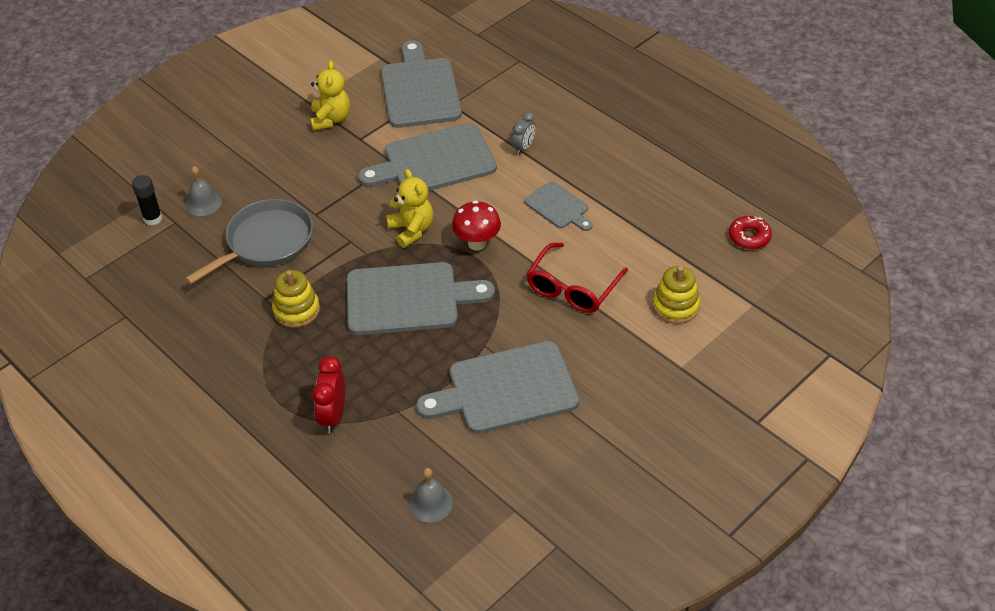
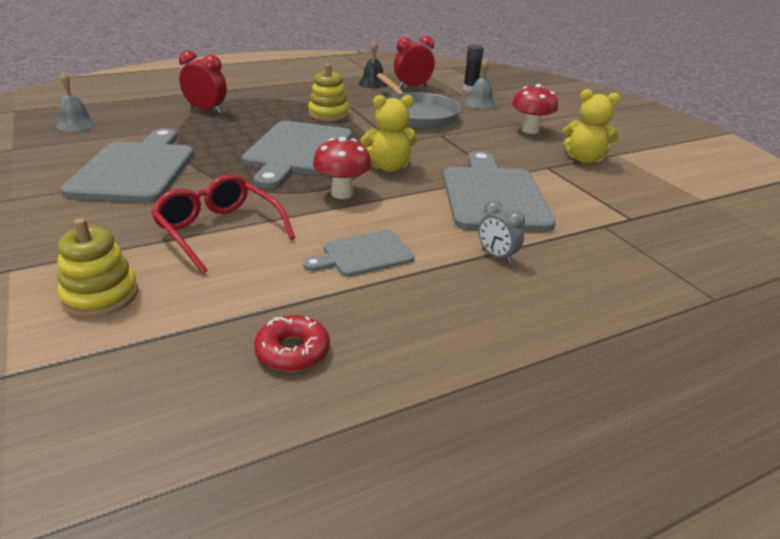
camera: 105 degrees right, 15 degrees down
grey cutting board [381,40,462,128] -> none
red donut [729,216,772,249] -> red donut moved to [254,315,330,372]
none -> black bell [359,41,388,88]
none -> red clock [394,36,435,89]
none -> red mushroom [512,84,558,134]

